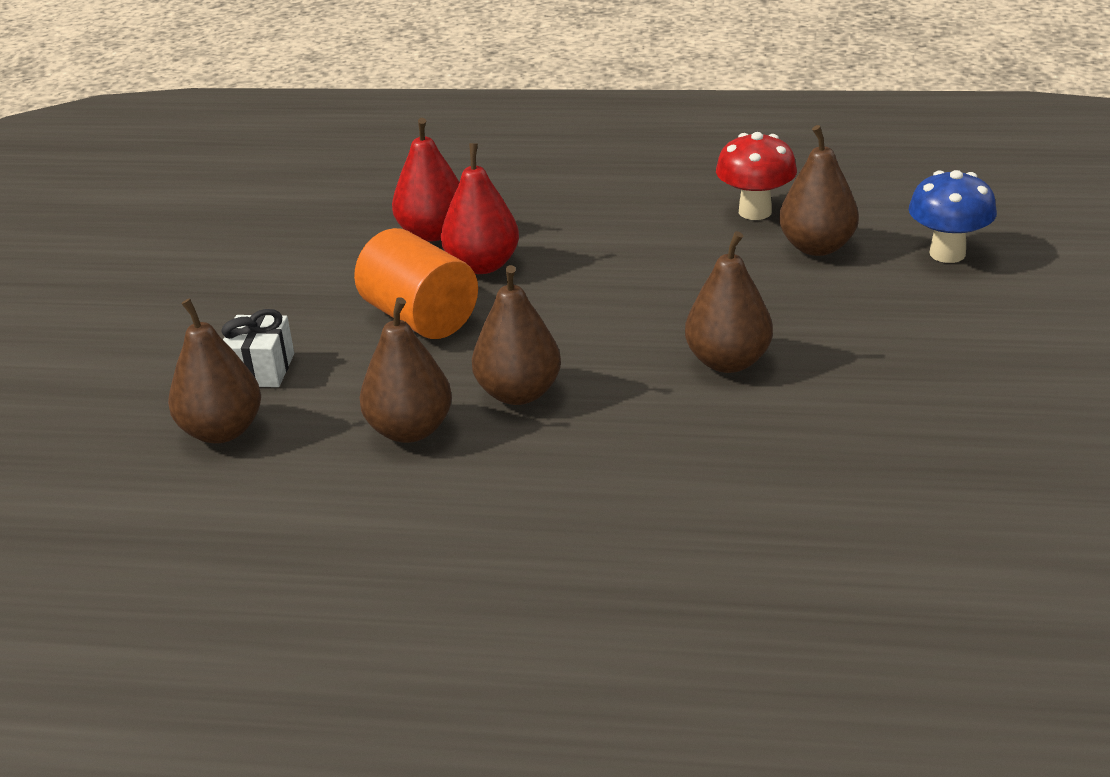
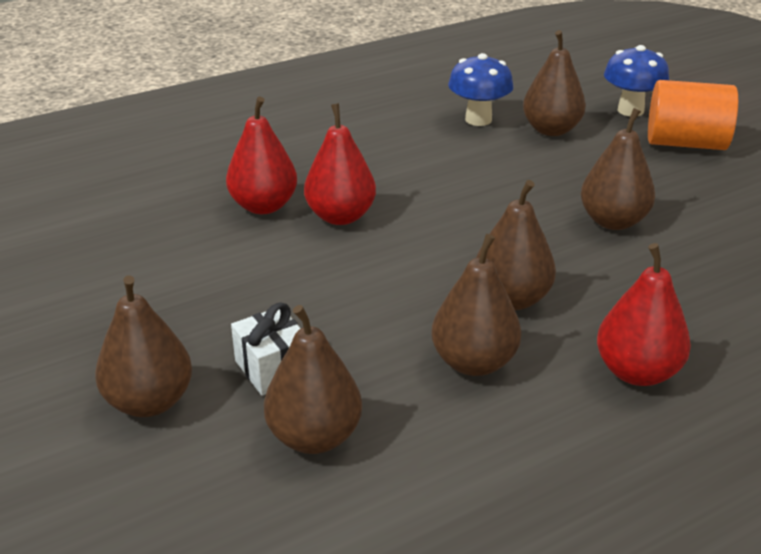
camera: 40 degrees left, 0 degrees up
orange cylinder [354,228,478,339] -> orange cylinder moved to [648,80,738,150]
red mushroom [716,132,797,220] -> blue mushroom [448,53,513,126]
none -> brown pear [95,275,192,417]
none -> red pear [597,243,691,386]

